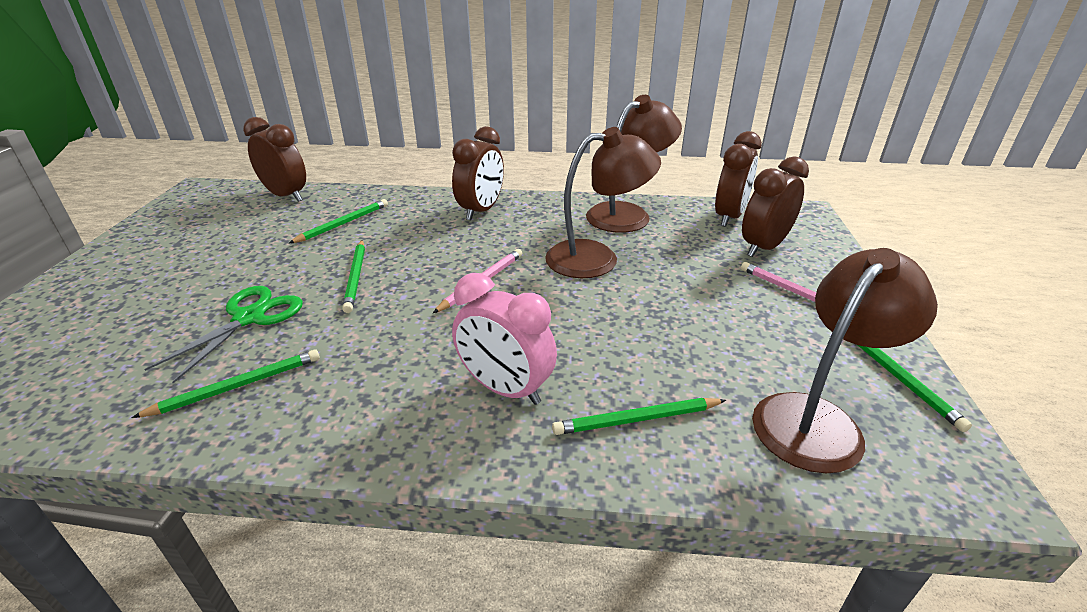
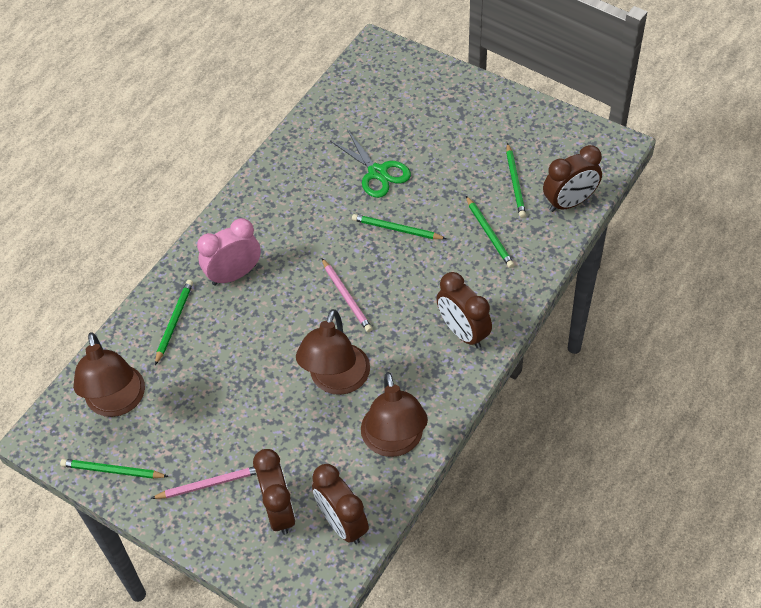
camera: 120 degrees right, 20 degrees up
green pencil [131,349,320,418] -> green pencil moved to [506,143,526,218]

